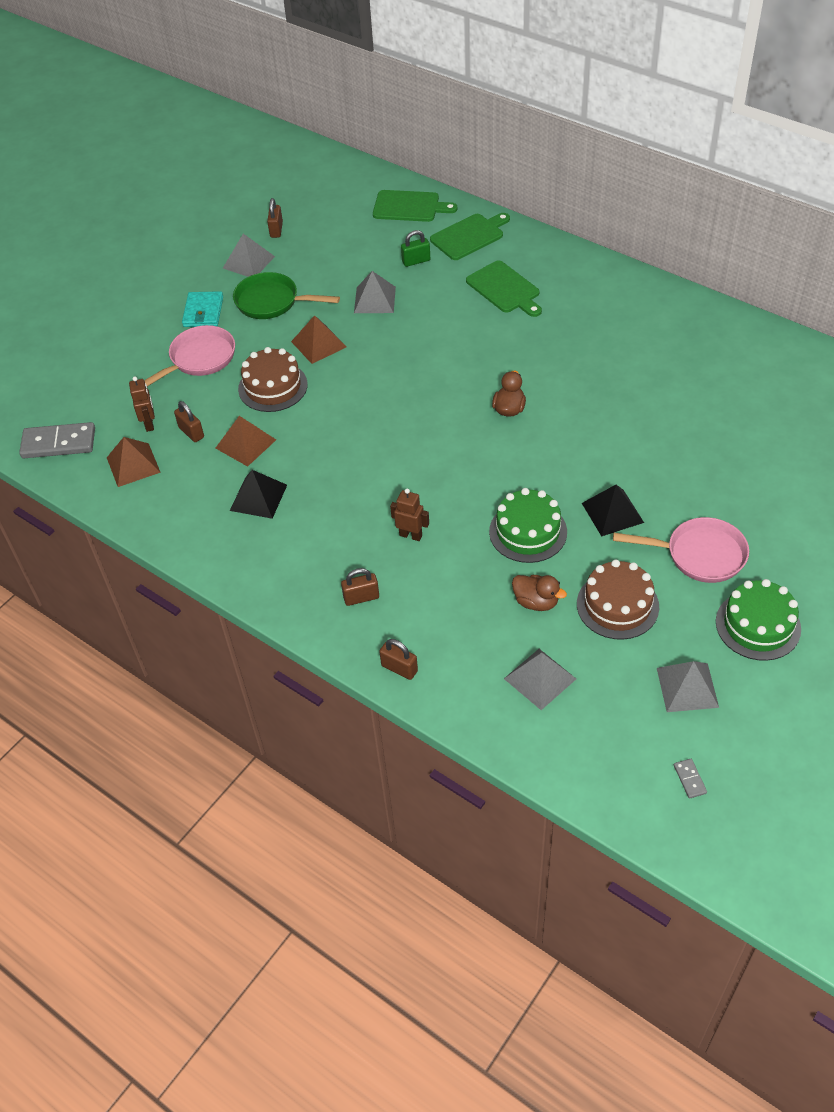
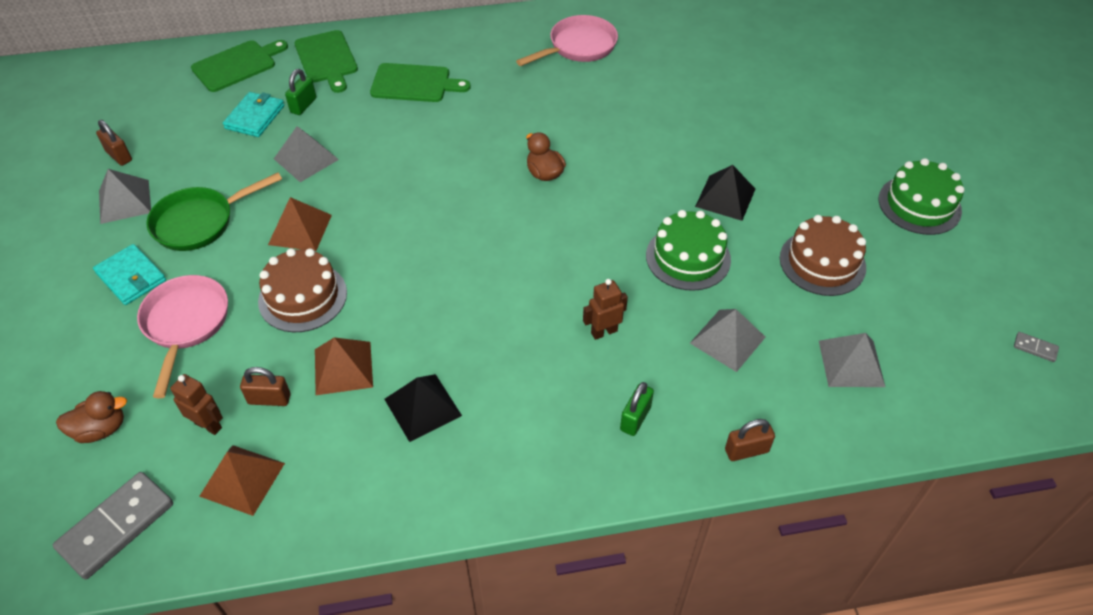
camera: 50 degrees left, 0 degrees up
brown padlock [341,568,379,606] -> green padlock [620,382,654,436]
green cutting board [430,213,510,260] -> green cutting board turned 150 degrees clockwise [294,30,358,93]
brown duck [512,575,567,611] -> brown duck moved to [56,391,127,443]
pink pan [613,517,749,583] -> pink pan moved to [516,15,618,66]
grey pyramid [657,661,719,712] -> grey pyramid moved to [690,309,765,372]
none -> turquoise wallet [223,92,284,137]

